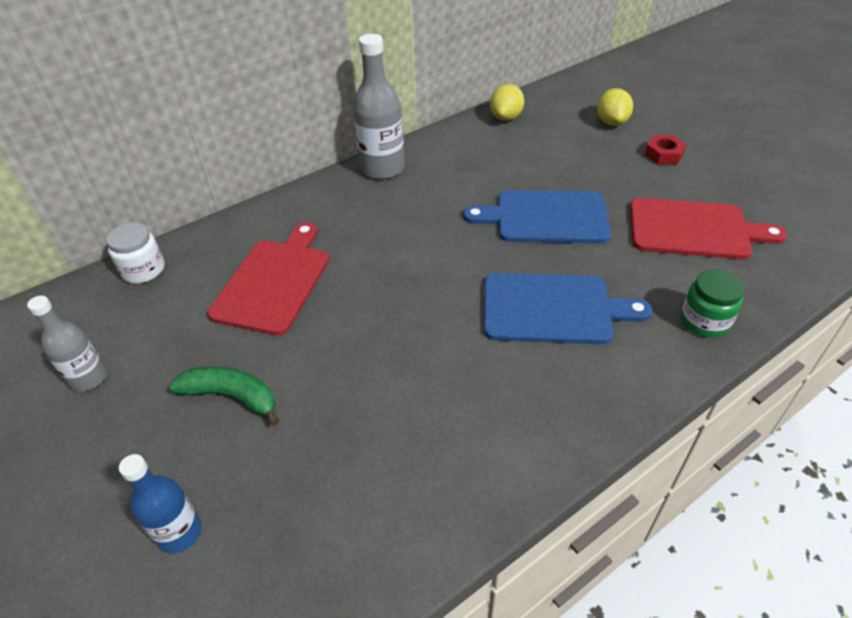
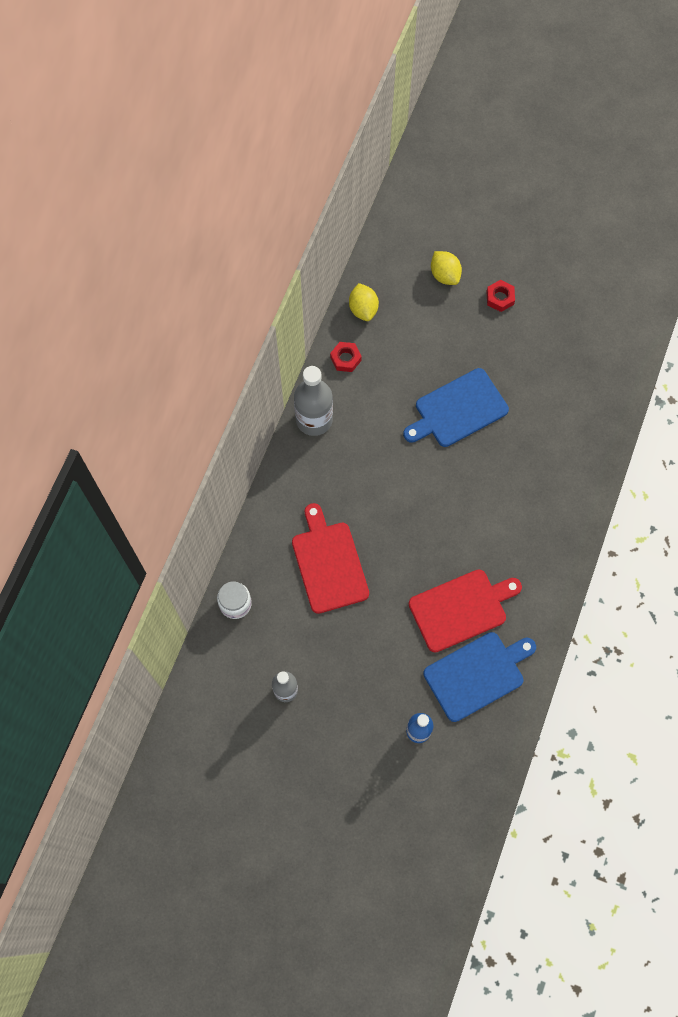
camera: 35 degrees left, 25 degrees up
green banana [169,367,279,426] -> none
blue cutting board [484,273,652,344] -> blue cutting board moved to [423,632,536,722]
red cutting board [630,198,787,260] -> red cutting board moved to [409,569,522,653]
green jar [681,269,744,338] -> none
none -> red nut [330,342,362,372]

